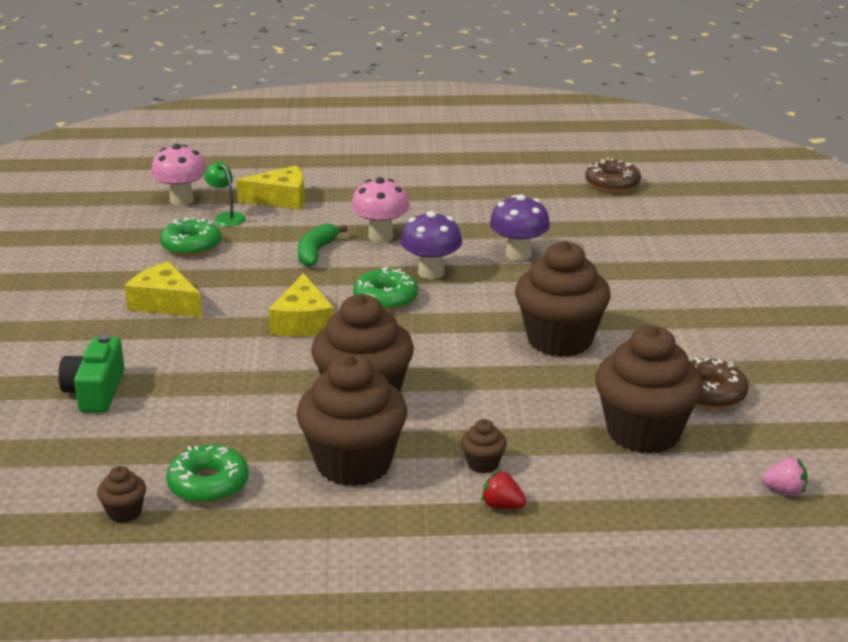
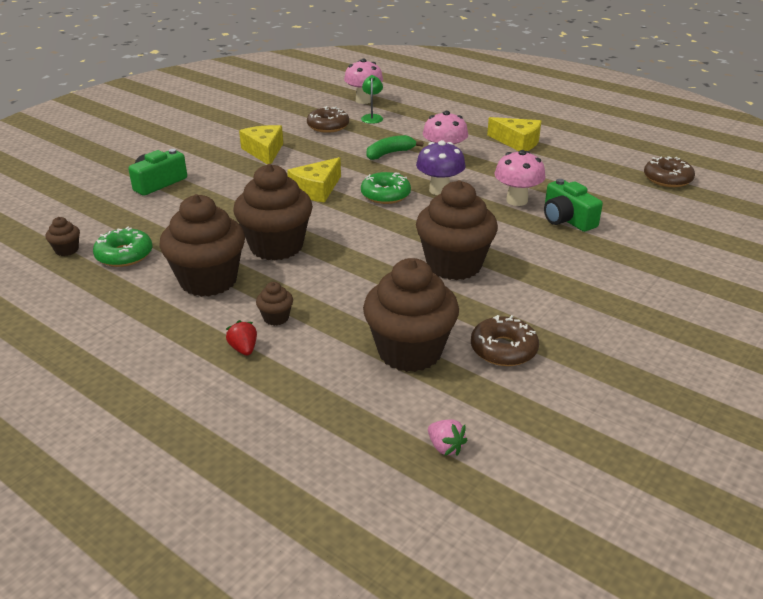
camera: 40 degrees right, 5 degrees up
green donut [160,217,221,256] -> brown donut [307,106,349,133]
yellow cheese [236,166,305,210] -> yellow cheese moved to [487,117,541,151]
purple mushroom [490,194,550,261] -> pink mushroom [495,150,546,206]
none -> green camera [544,179,603,232]

